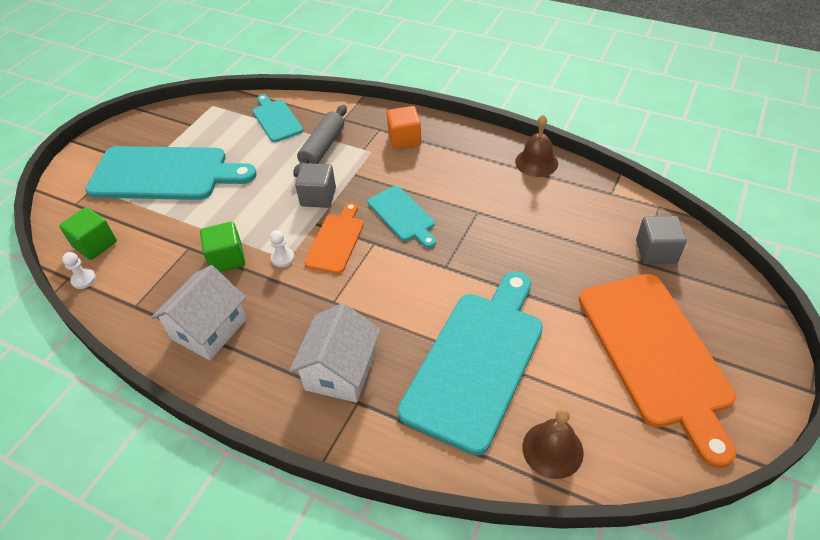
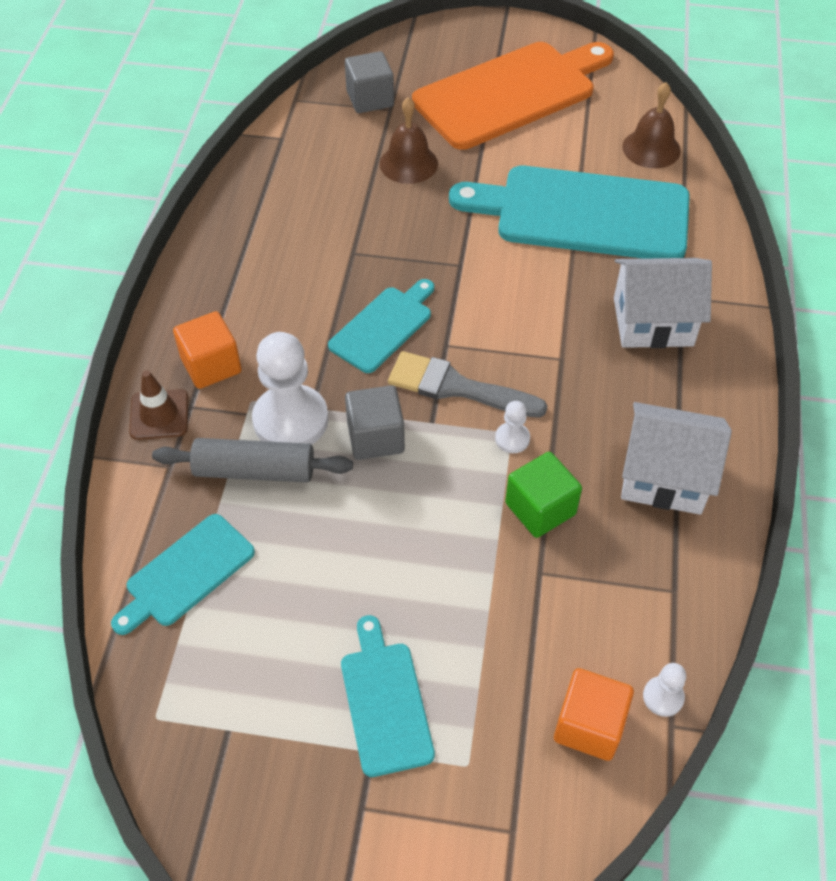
camera: 110 degrees left, 5 degrees up
green cube [59,207,117,260] -> orange cube [554,668,634,761]
turquoise cutting board [85,146,257,200] -> turquoise cutting board [341,615,435,777], size x0.51
orange cutting board [304,202,364,274] -> grey brush [388,351,547,418]
brown bell [515,115,558,177] -> brown bell moved to [380,97,438,184]
none -> brown traffic cone [129,370,188,440]
none -> white pawn [252,332,328,445]

